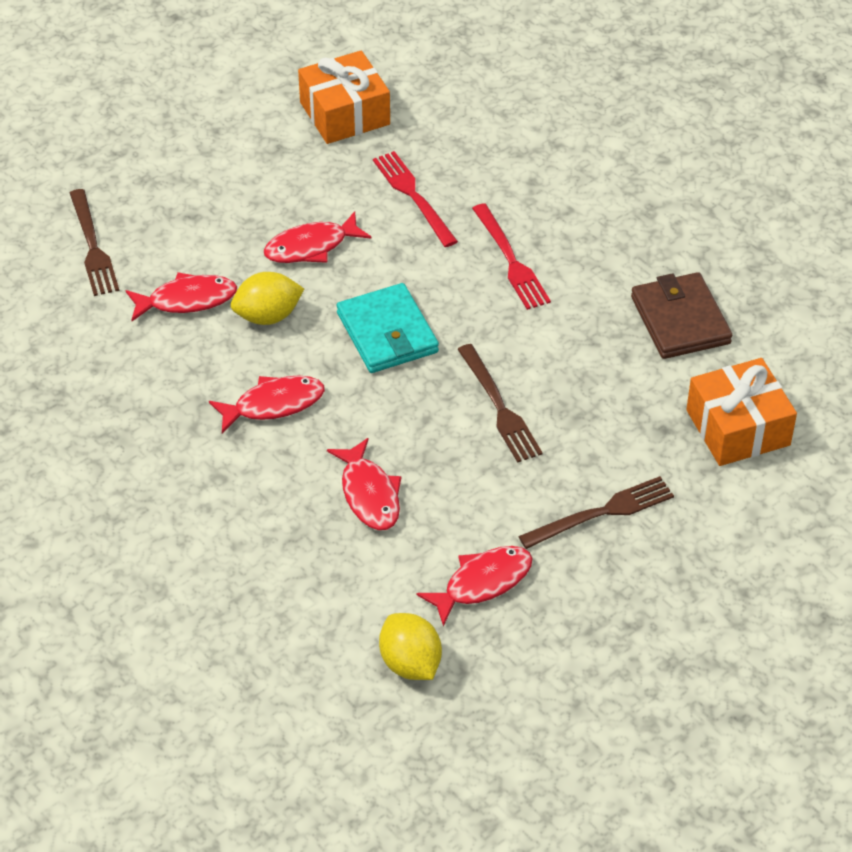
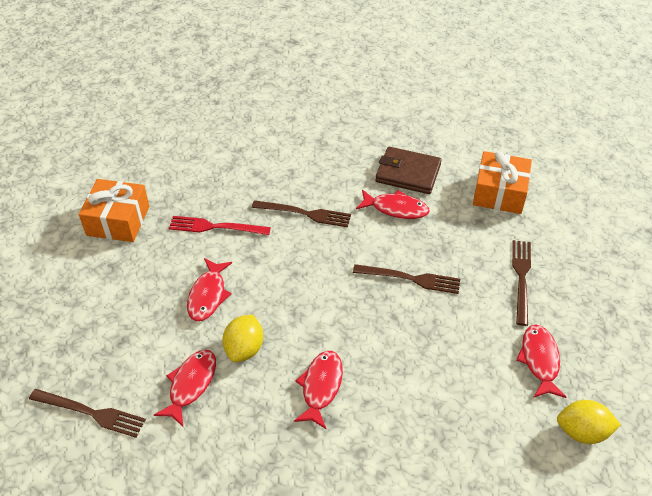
camera: 55 degrees left, 0 degrees up
red fish [327,438,402,530] -> red fish moved to [356,189,430,219]
turquoise wallet [337,283,439,373] -> none
red fork [472,203,551,310] -> brown fork [252,200,351,227]

